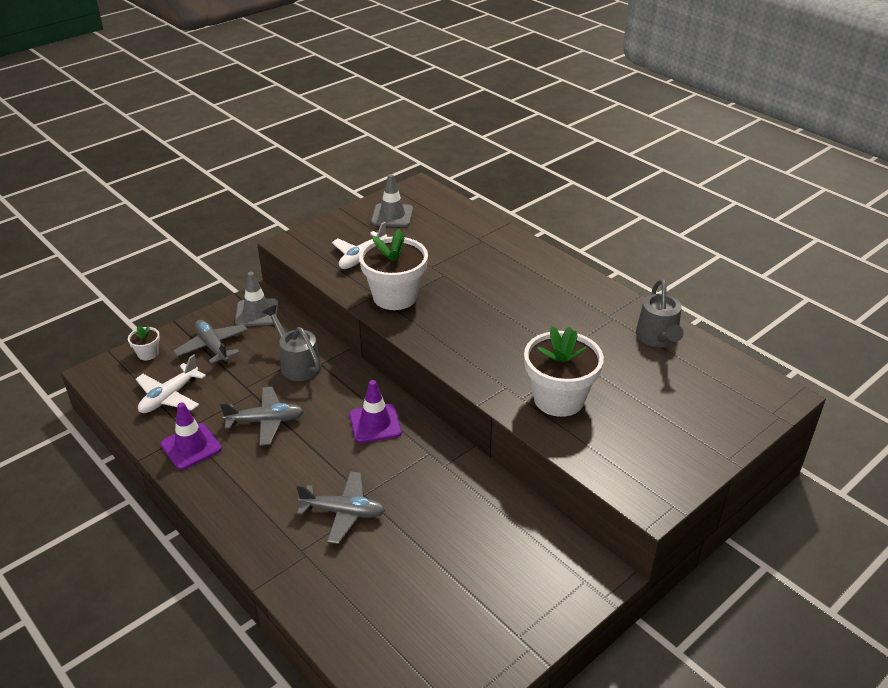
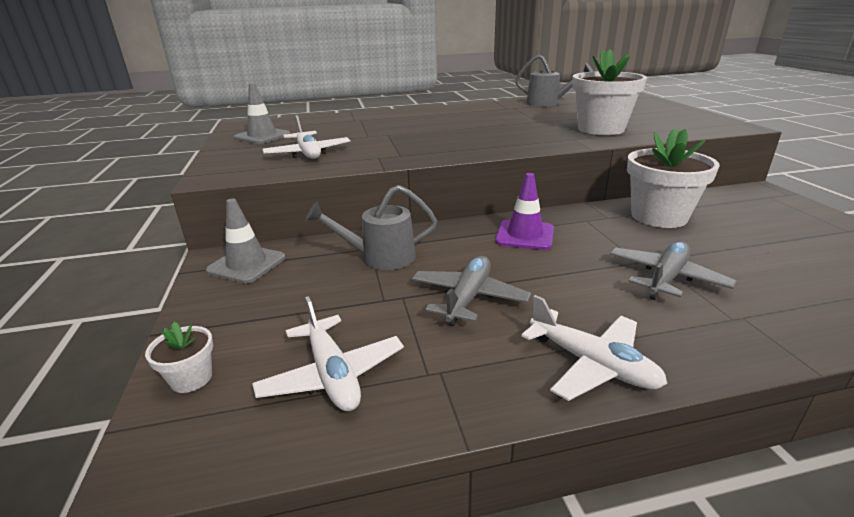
camera: 60 degrees left, 10 degrees down
purple traffic cone [161,402,222,470] -> none
grey plane [173,320,248,364] -> none
white flower pot [359,229,428,310] -> white flower pot moved to [627,128,720,228]
none -> white plane [521,295,667,401]

